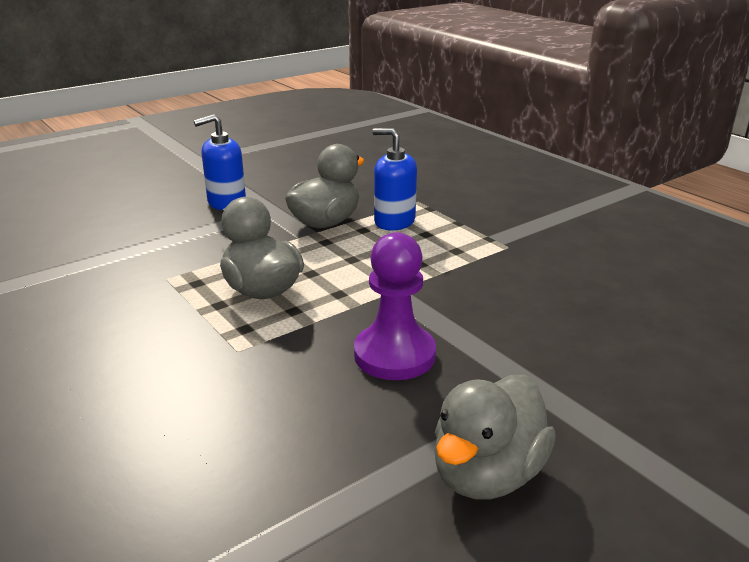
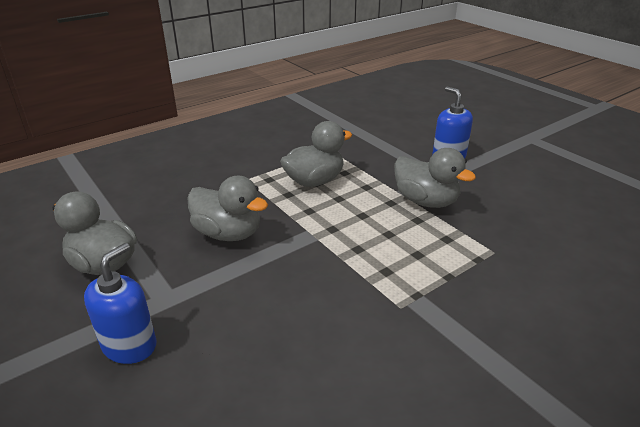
camera: 90 degrees right, 5 degrees up
purple pawn [354,232,436,380] -> grey duck [188,176,268,241]
blue soap dispenser [372,128,417,230] -> blue soap dispenser moved to [84,243,157,364]

